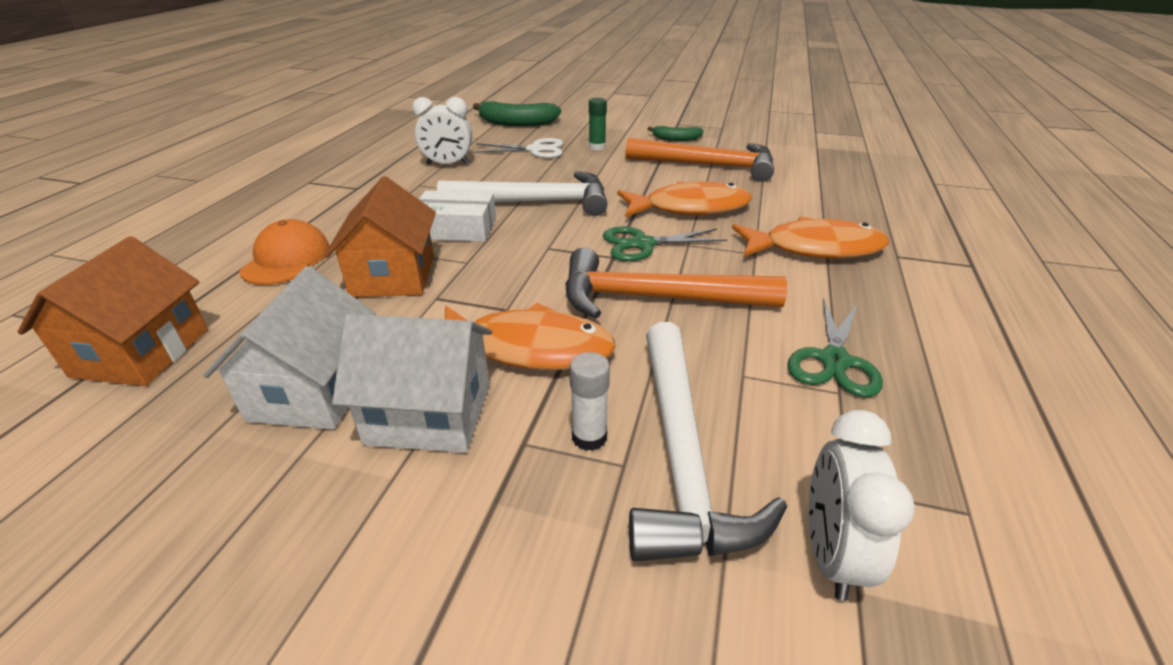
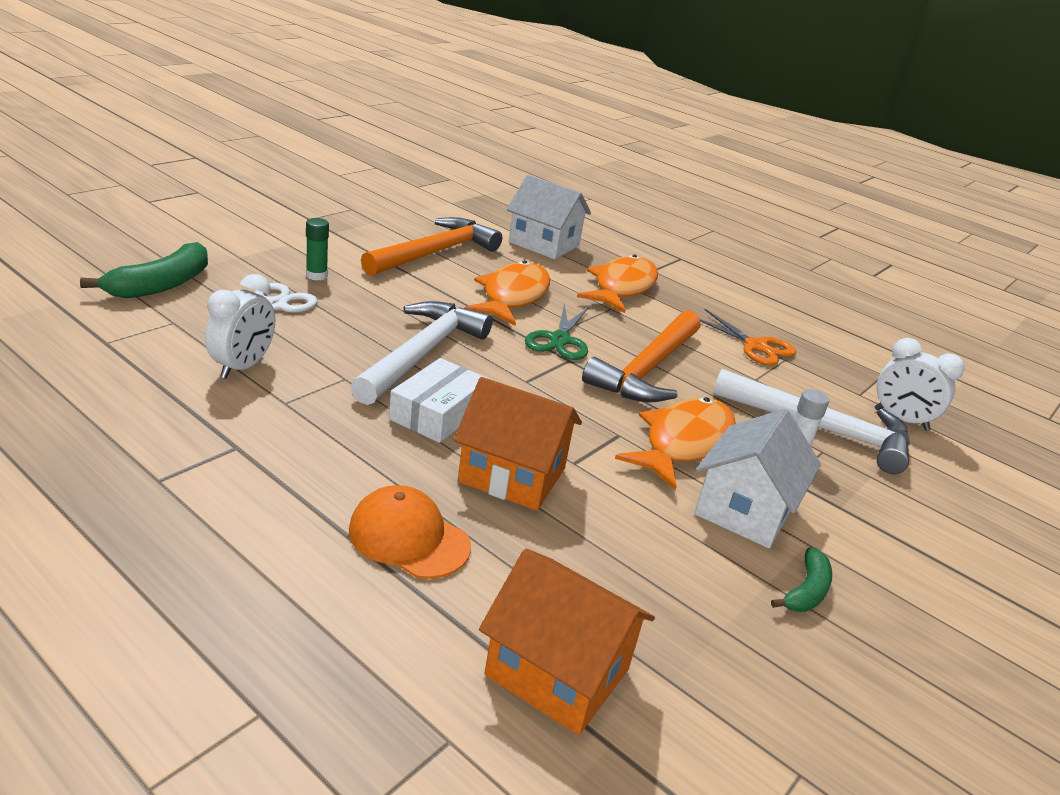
camera: 70 degrees left, 5 degrees down
white house [203,266,376,430] -> white house moved to [507,175,591,259]
green banana [648,126,703,141] -> green banana moved to [771,547,832,612]
green scissors [787,298,883,397] -> orange scissors [700,309,796,365]

